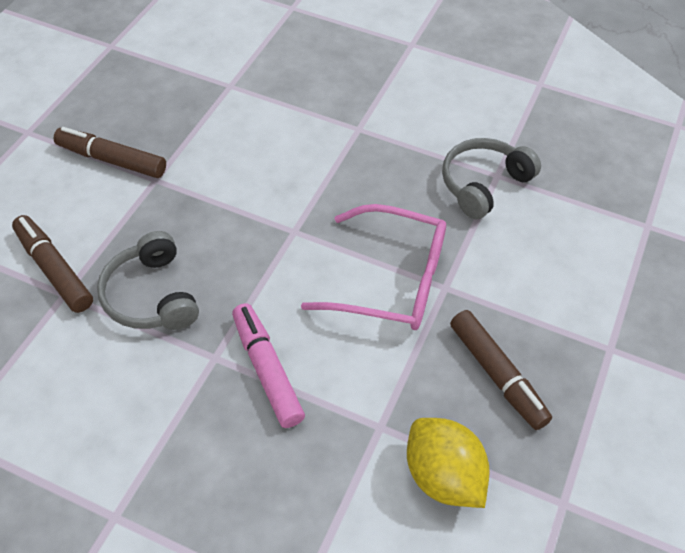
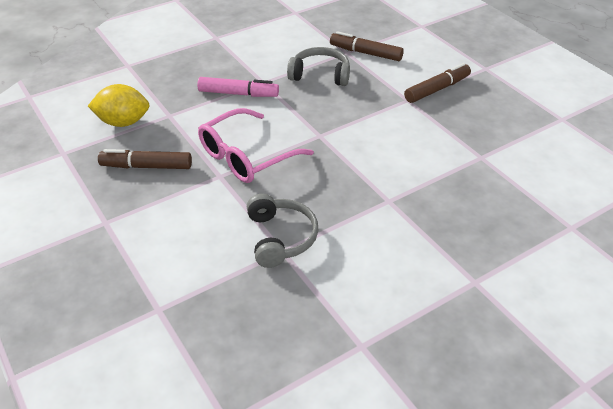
camera: 125 degrees right, 10 degrees down
brown marker [12,215,93,313] -> brown marker turned 150 degrees counterclockwise [330,31,404,61]

